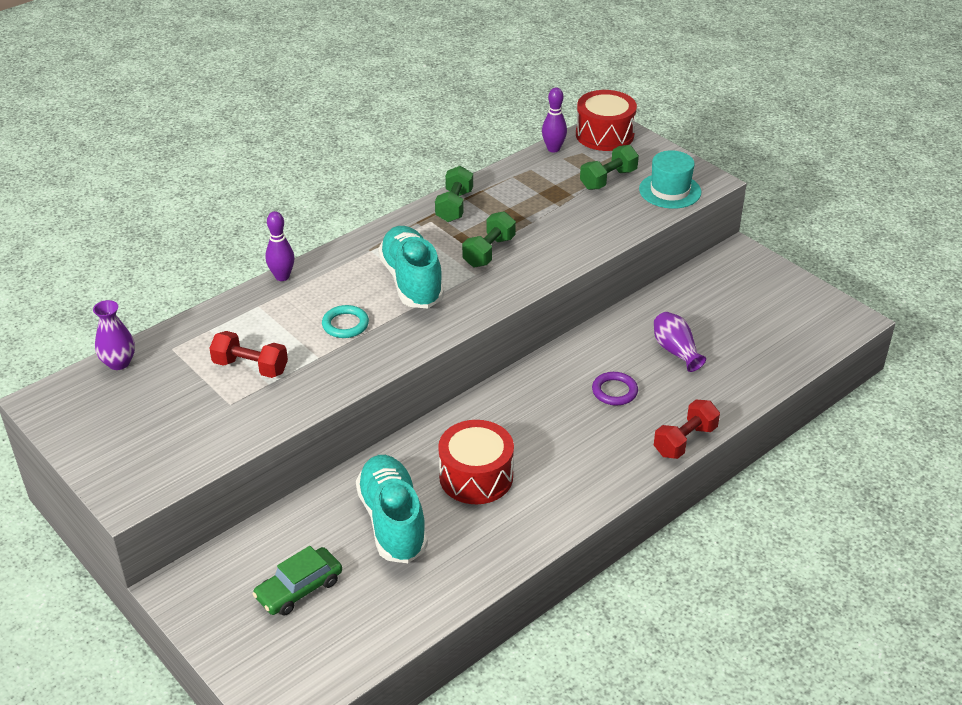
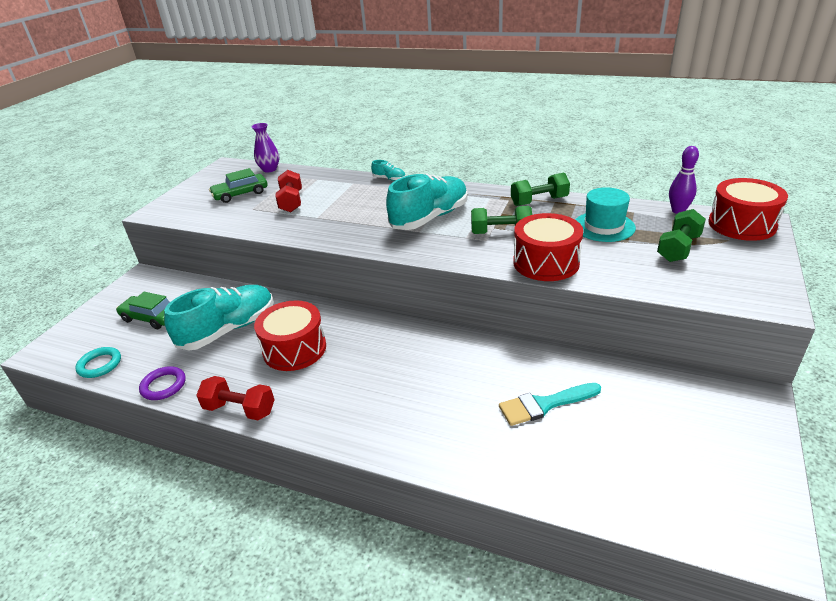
camera: 65 degrees right, 5 degrees down
purple bowling pin [265,211,295,281] -> turquoise shoe [371,160,406,181]
turquoise ring [322,305,369,338] -> turquoise ring moved to [75,347,121,378]
green dumbbell [580,145,639,190] -> green dumbbell turned 75 degrees counterclockwise [657,209,706,262]
purple ring [592,372,638,405] -> purple ring moved to [139,366,186,400]
turquoise hat [639,150,701,209] -> turquoise hat moved to [575,187,636,242]
purple vase [654,312,706,372] -> turquoise brush [499,383,601,426]
red dumbbell [654,400,720,459] -> red dumbbell moved to [196,376,275,420]
none -> green car [209,168,268,203]
none -> red drum [513,213,584,281]

